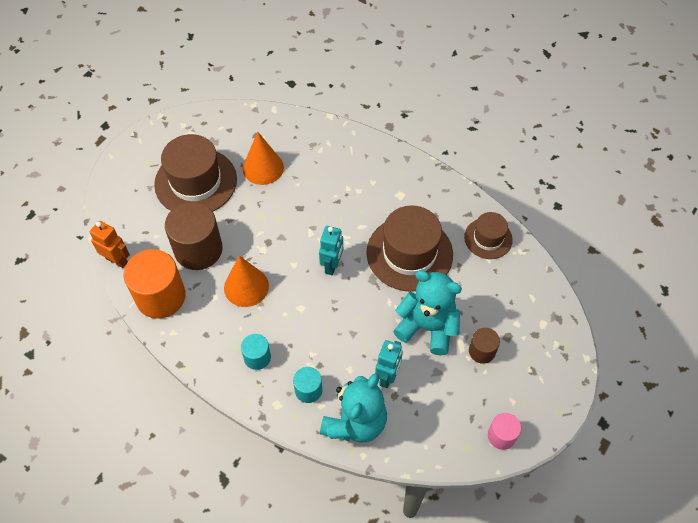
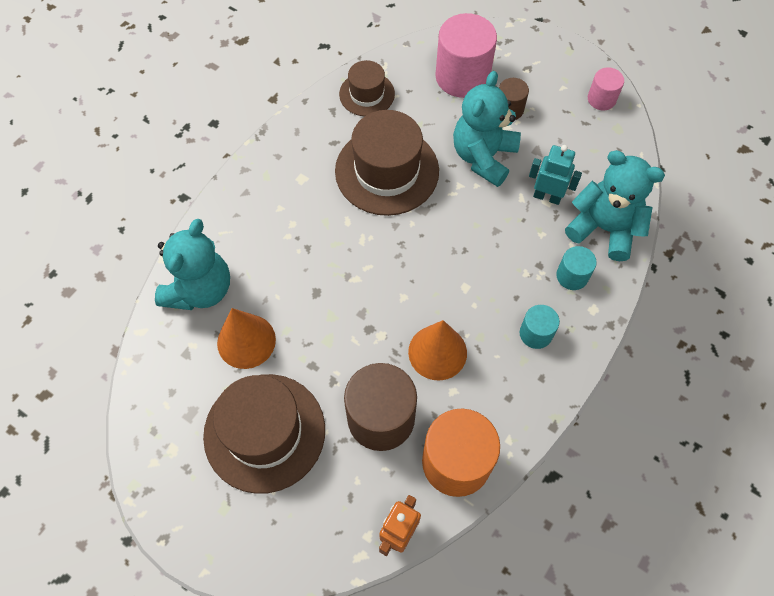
camera: 90 degrees left, 5 degrees up
turquoise robot [319,226,343,275] -> none
none -> turquoise teddy bear [155,219,230,310]
none -> pink cylinder [435,13,497,98]

